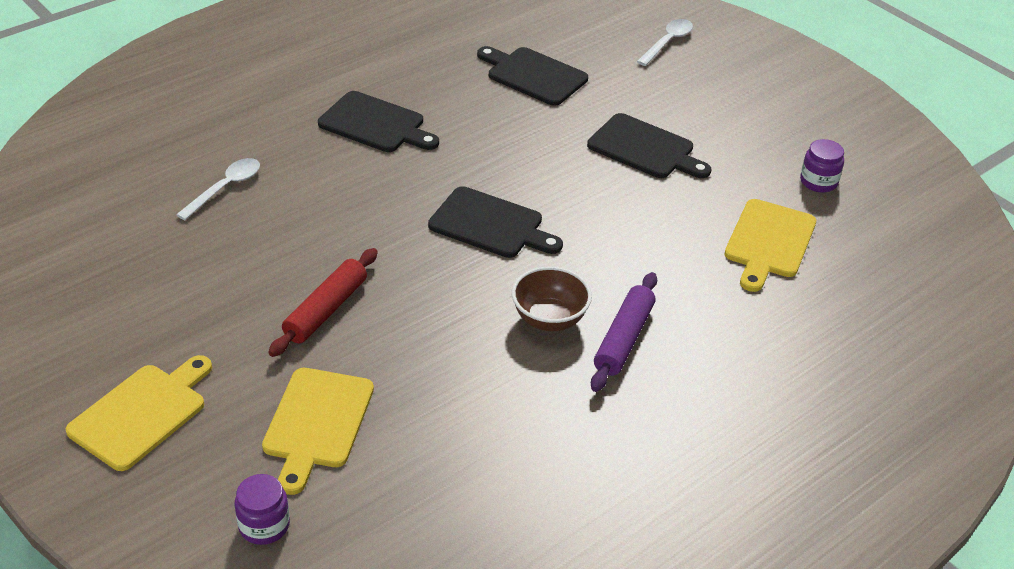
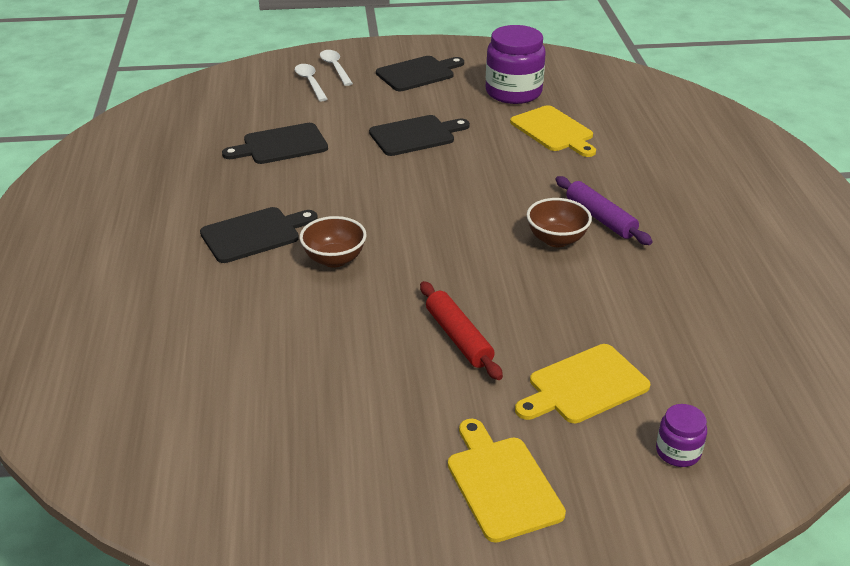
camera: 55 degrees left, 5 degrees down
white spoon [176,158,260,220] -> white spoon moved to [320,50,353,86]
yellow cutting board [262,368,374,495] -> yellow cutting board turned 105 degrees clockwise [515,344,651,423]
black cutting board [428,186,563,258] -> black cutting board moved to [376,56,464,91]
purple jar [800,139,844,192] -> purple jar [486,25,546,104], size x2.02
none -> brown bowl [300,216,366,268]

